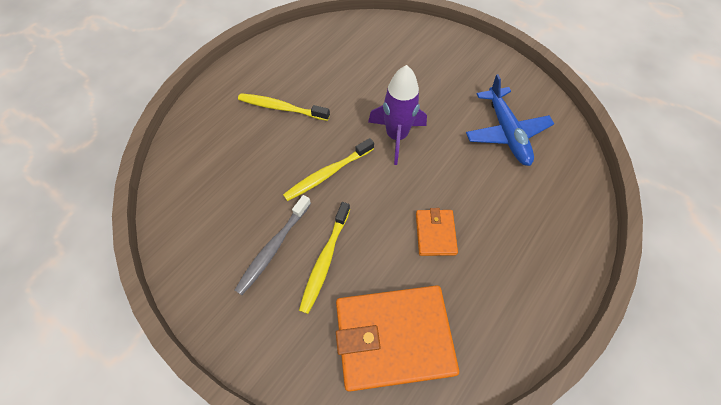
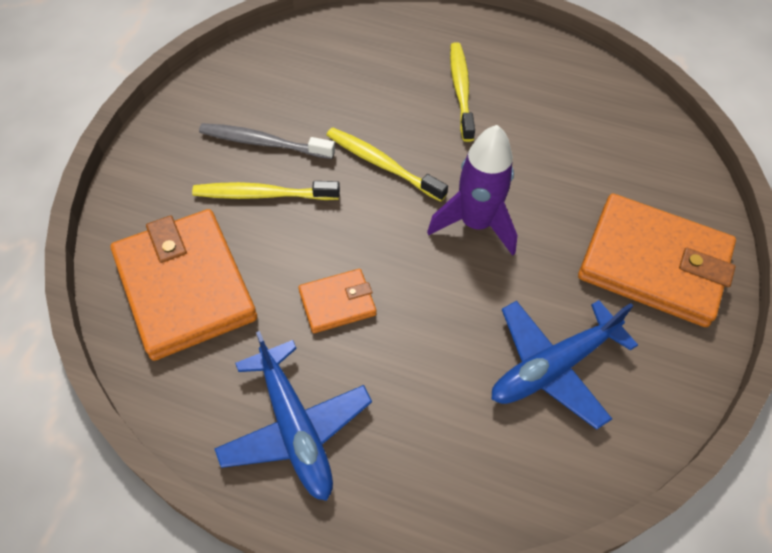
camera: 70 degrees right, 5 degrees down
none -> blue plane [214,331,372,501]
none -> orange wallet [578,194,736,327]

